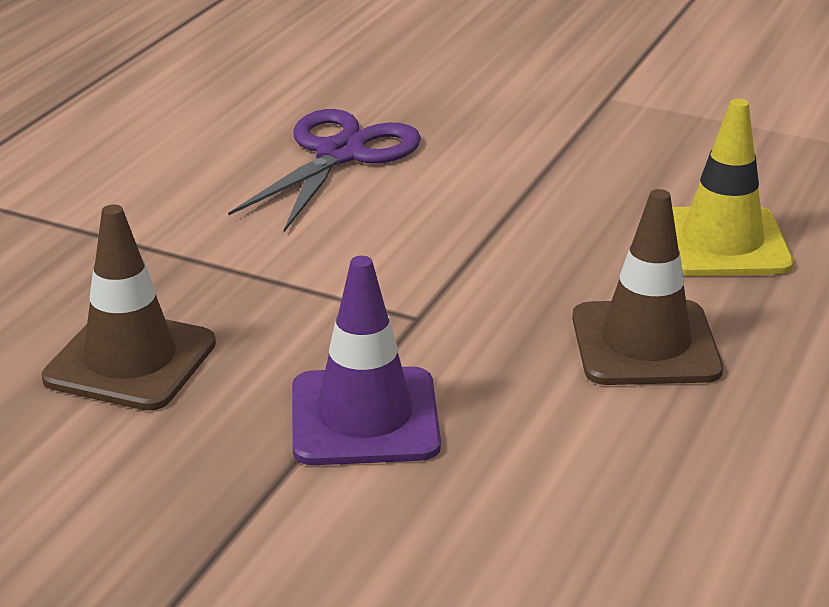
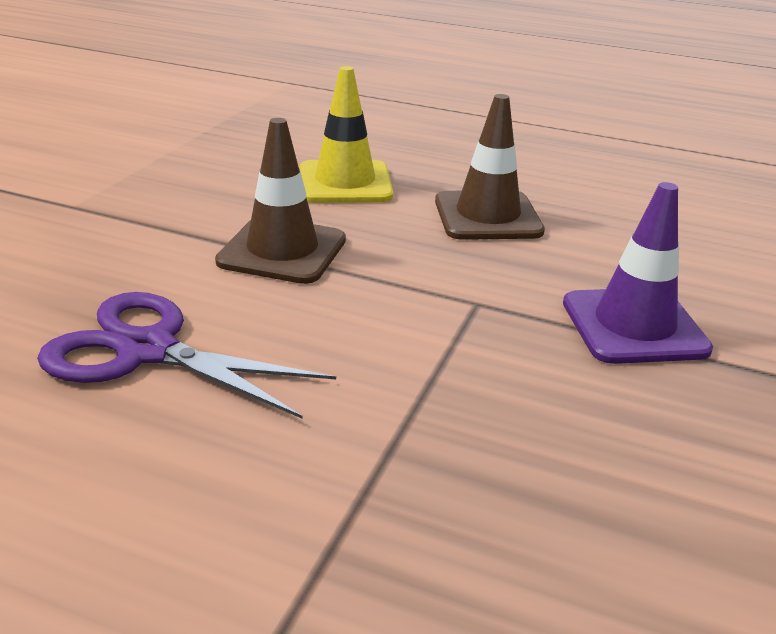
camera: 95 degrees left, 0 degrees up
brown traffic cone [42,204,216,411] -> brown traffic cone moved to [215,118,346,284]

